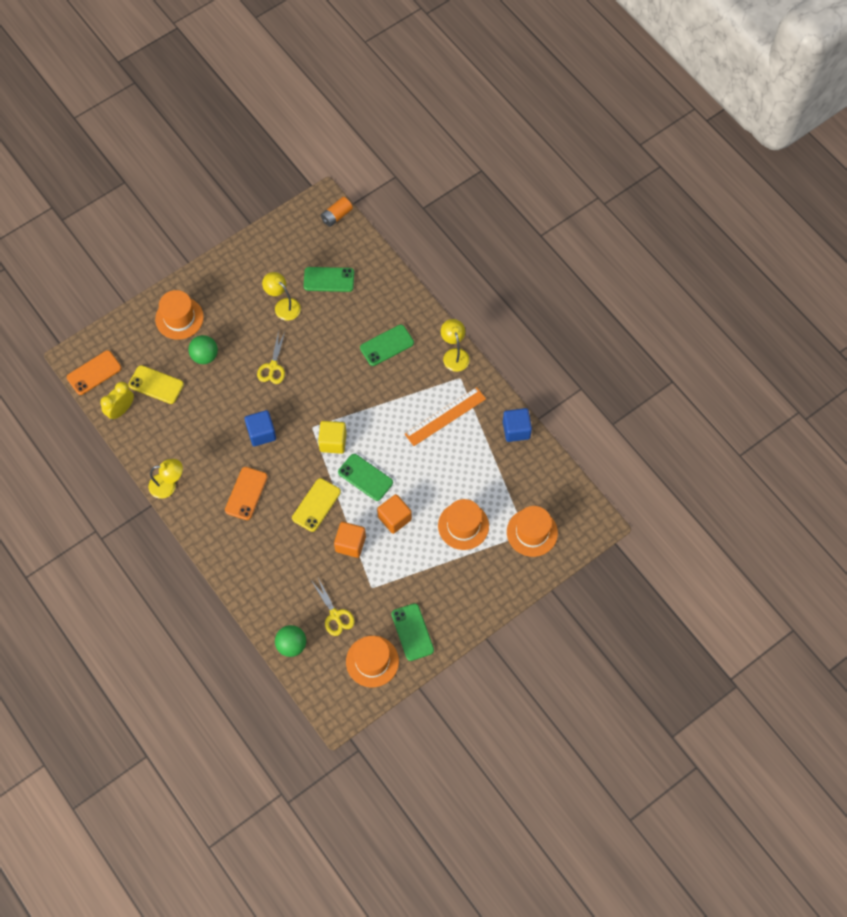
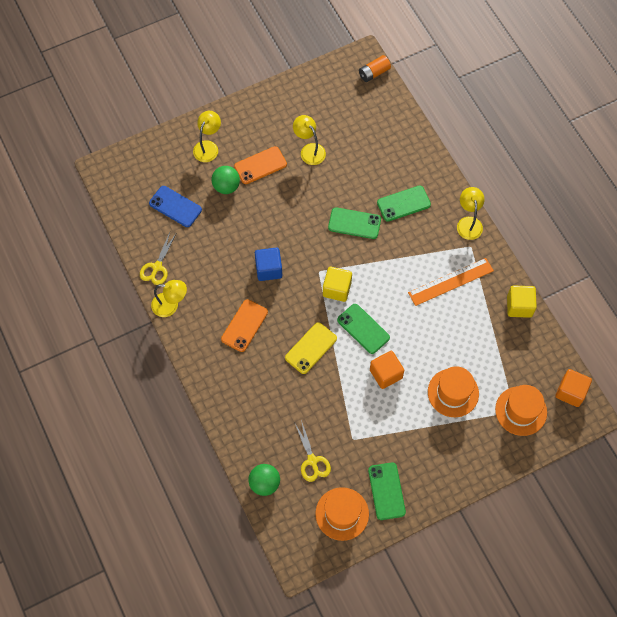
camera: 10 degrees right, 0 degrees up
orange phone [67,350,122,395] -> orange phone moved to [234,146,287,184]
yellow clock [100,382,134,420] -> none
yellow phone [128,365,184,404] -> blue phone [149,186,202,227]
orange hat [155,290,204,340] -> yellow lamp [193,111,221,162]
yellow scissors [257,331,285,384] -> yellow scissors moved to [140,233,176,285]
green phone [304,267,354,292] -> green phone moved to [328,207,381,239]
orange cube [334,522,366,558] -> orange cube moved to [556,369,592,407]
blue cube [503,408,532,442] -> yellow cube [507,285,537,318]

